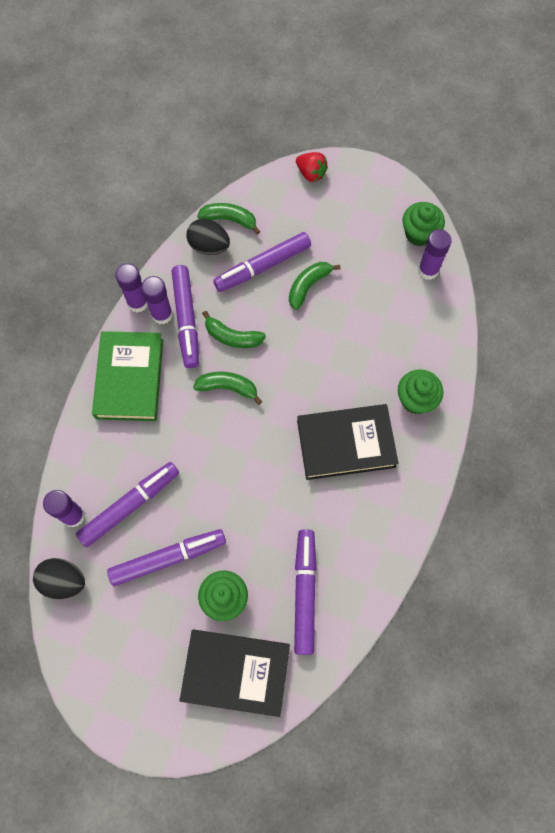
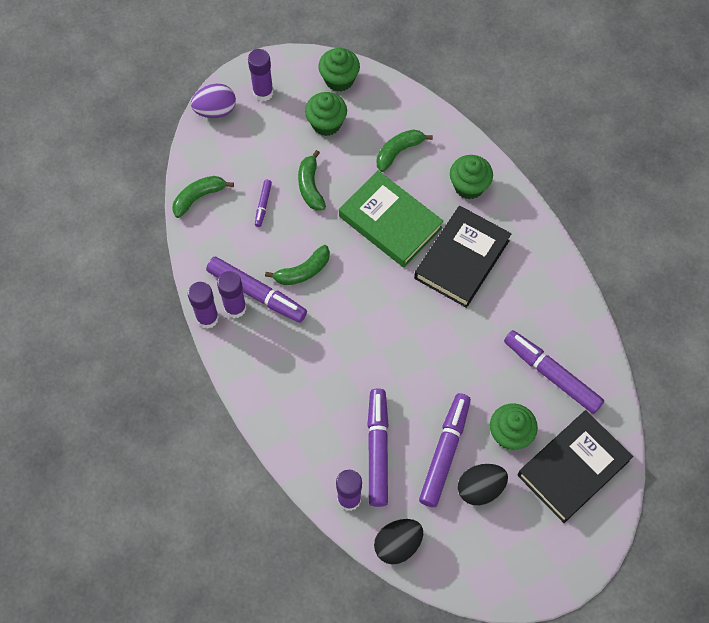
camera: 50 degrees left, 5 degrees down
green book [92,331,163,421] -> green book moved to [339,171,443,268]
black egg [186,219,230,255] -> black egg moved to [458,464,508,506]
green banana [193,372,262,405] -> green banana moved to [377,129,433,172]
purple marker [213,232,311,292] -> purple marker [255,180,272,227], size x0.47
red strawberry [296,152,328,182] -> purple egg [191,84,236,118]
purple glue stick [418,229,452,280] -> purple glue stick moved to [248,49,273,101]
none -> green cupcake [305,92,347,136]

